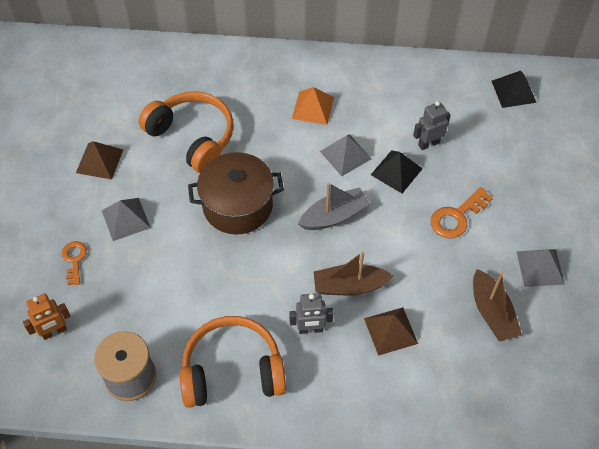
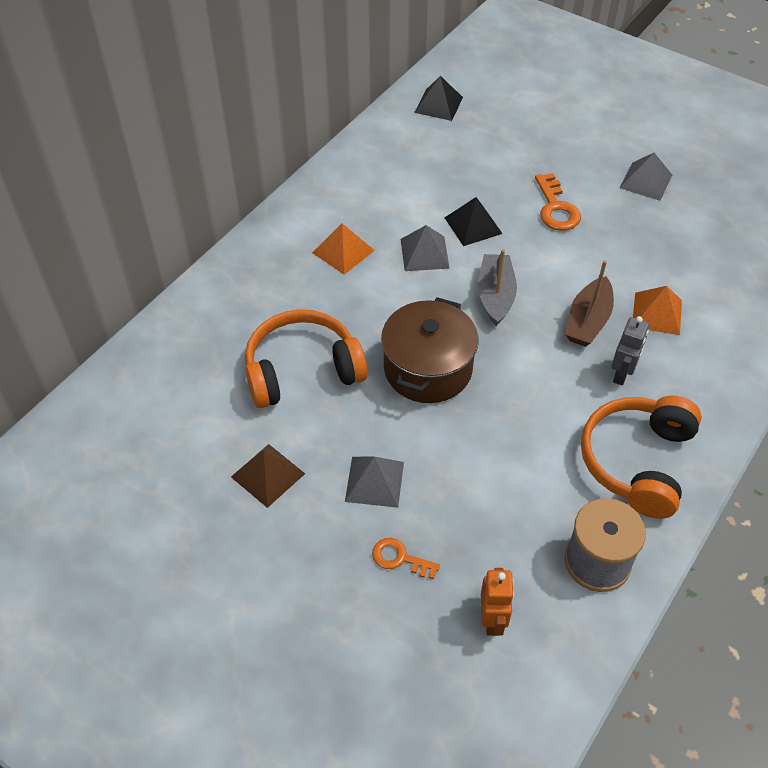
camera: 60 degrees left, 5 degrees down
brown pyramid [364,307,418,356] -> orange pyramid [633,286,682,335]
grey robot [413,101,451,150] -> none
brown boat [473,269,522,342] -> none

